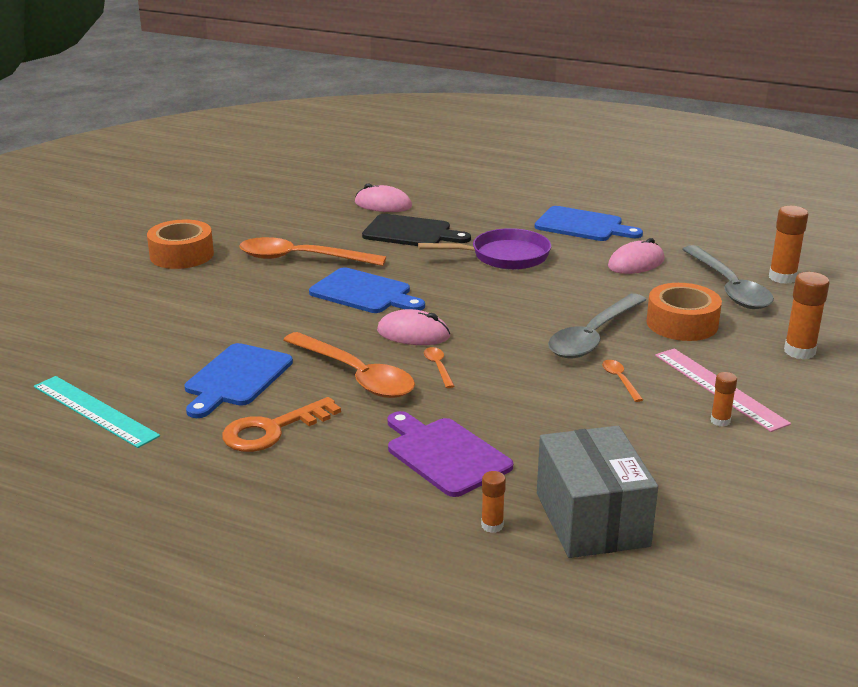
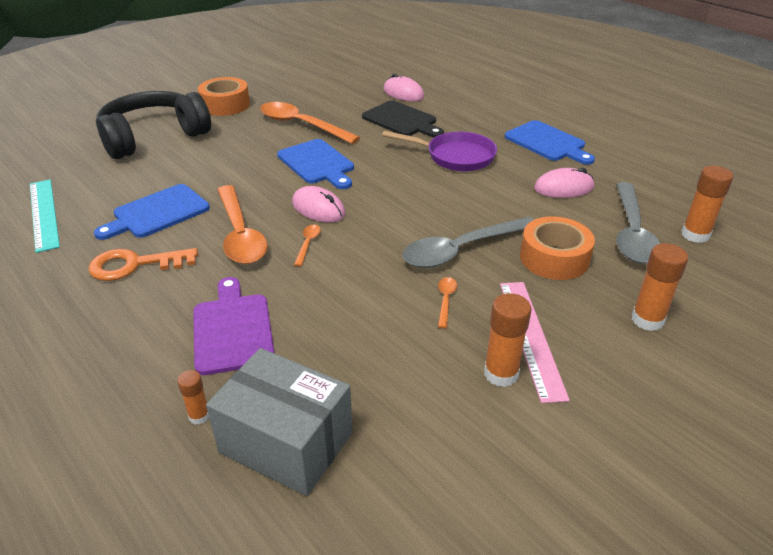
camera: 25 degrees right, 10 degrees up
grey box [537,426,658,558] -> grey box turned 75 degrees counterclockwise [206,348,353,496]
orange glue stick [711,372,737,427] -> orange glue stick [484,293,532,387], size x1.74
none -> black headphones [96,91,211,159]

